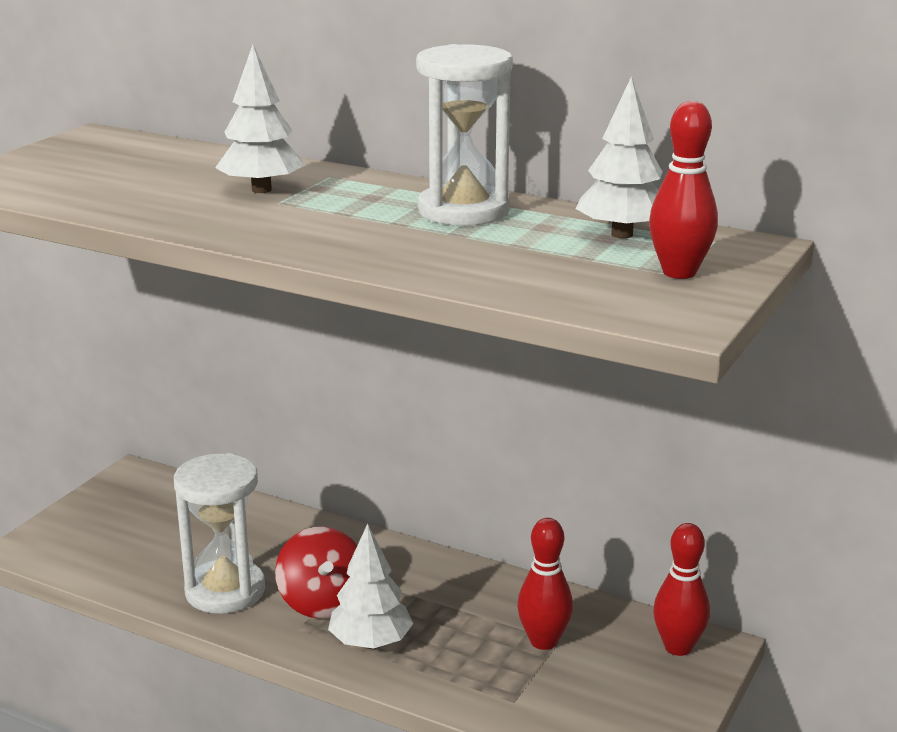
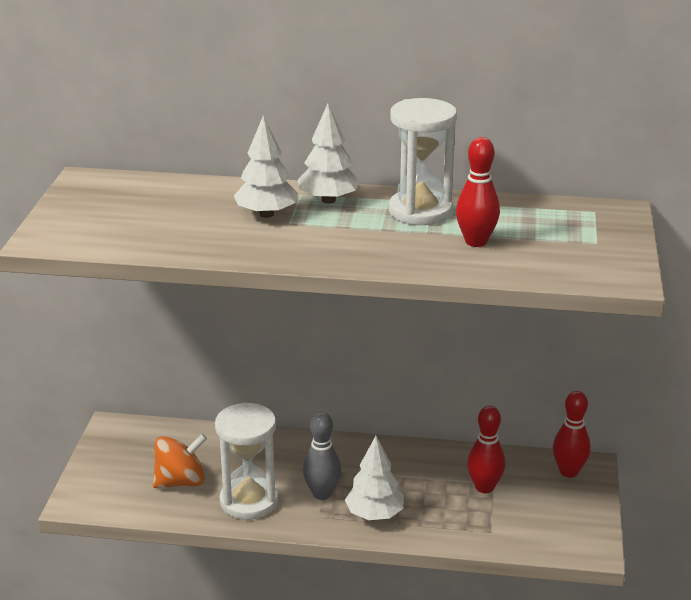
camera: 20 degrees left, 5 degrees up
red spinning top [275,527,357,618] -> grey bowling pin [303,412,341,500]
white tree [576,77,663,238] -> white tree moved to [298,104,360,203]
red bowling pin [649,101,718,279] -> red bowling pin moved to [456,137,500,247]
none -> orange spinning top [153,434,207,488]

